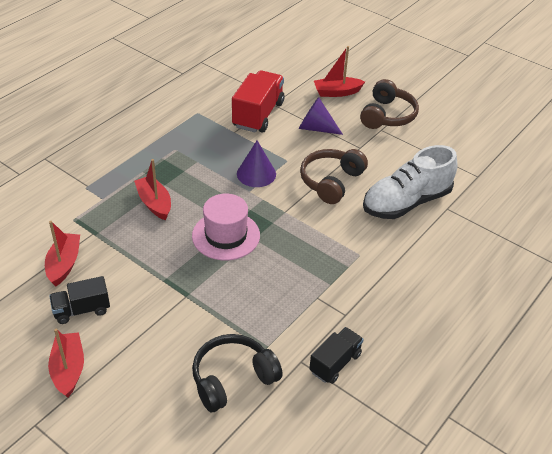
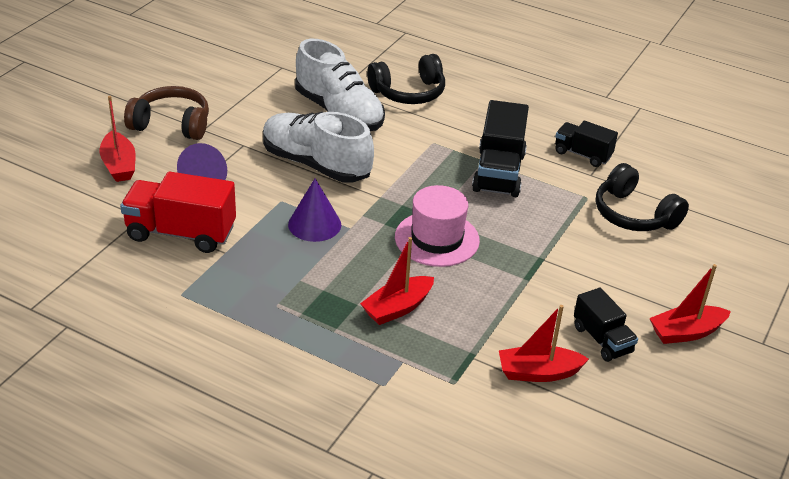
camera: 100 degrees left, 5 degrees down
brown headphones [300,149,368,204] -> white shoe [263,112,374,183]
none -> black headphones [367,54,445,104]
none -> black truck [472,100,529,197]

